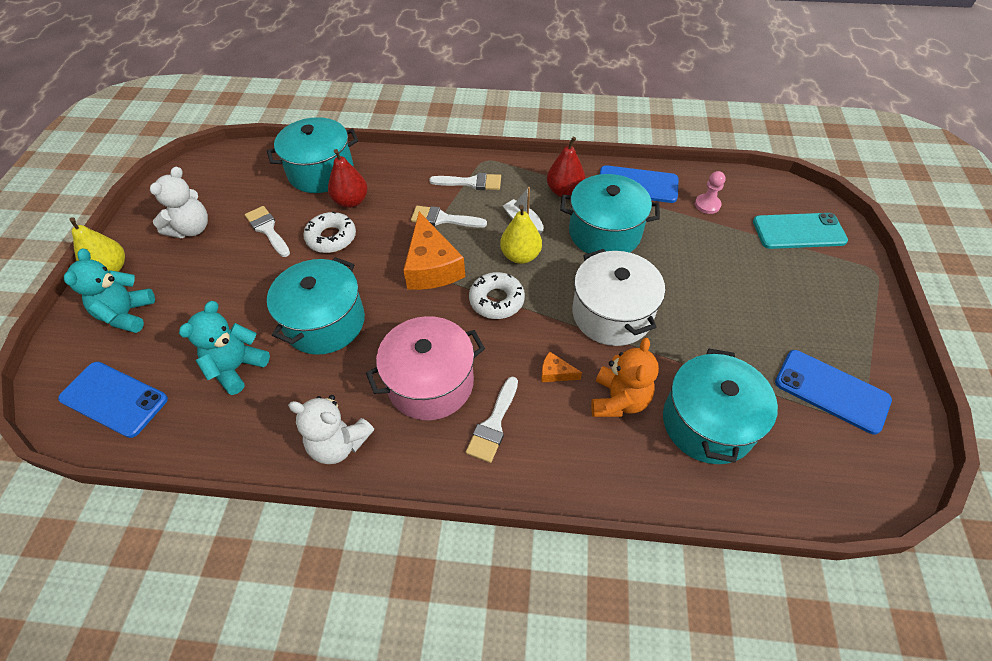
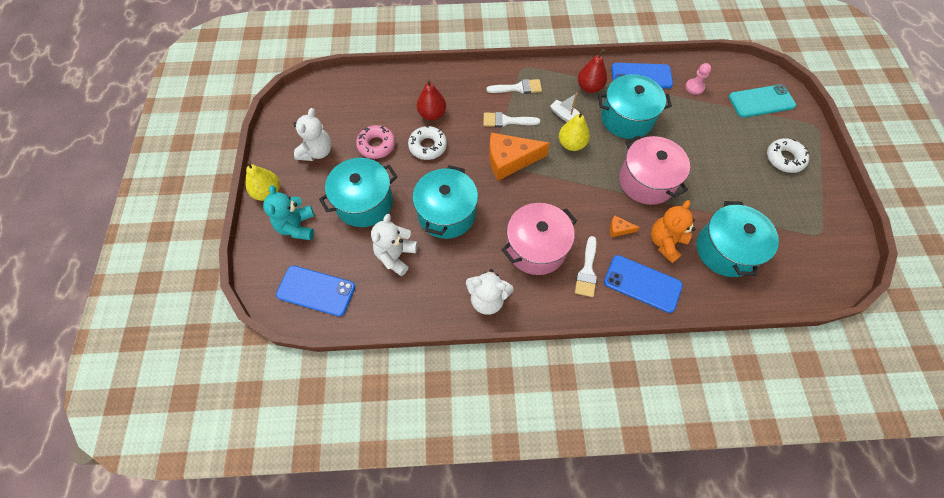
camera: 10 degrees left, 10 degrees up
turquoise teddy bear [179,301,270,395] -> white teddy bear [371,214,418,276]
white brush [245,206,290,257] -> pink donut [356,125,395,159]
turquoise pot [267,117,358,193] -> turquoise pot moved to [319,158,397,227]
orange cheese [403,212,465,290] -> orange cheese turned 105 degrees clockwise [489,133,550,181]
white donut [469,272,525,319] -> white donut moved to [767,138,809,173]
white pot [572,249,665,346] -> pink pot [619,135,690,205]
orange teddy bear [591,338,659,417] -> orange teddy bear turned 150 degrees counterclockwise [651,200,696,263]
blue phone [775,350,892,434] -> blue phone moved to [604,255,683,313]

